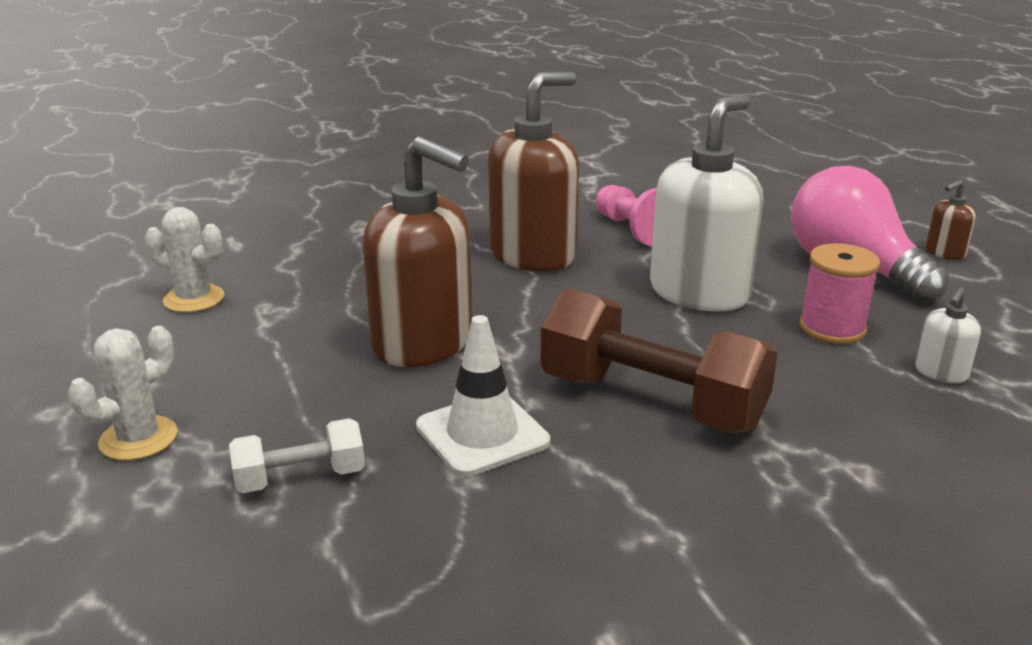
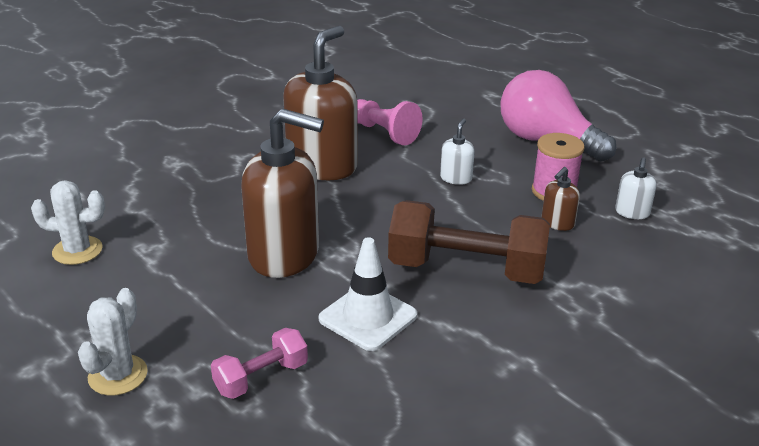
camera: 20 degrees left, 5 degrees up
white dumbbell [229,418,365,493] -> pink dumbbell [211,328,308,399]
white soap dispenser [650,94,764,311] -> white soap dispenser [440,119,475,185], size x0.43
brown soap dispenser [926,180,976,260] -> brown soap dispenser moved to [541,167,580,231]

